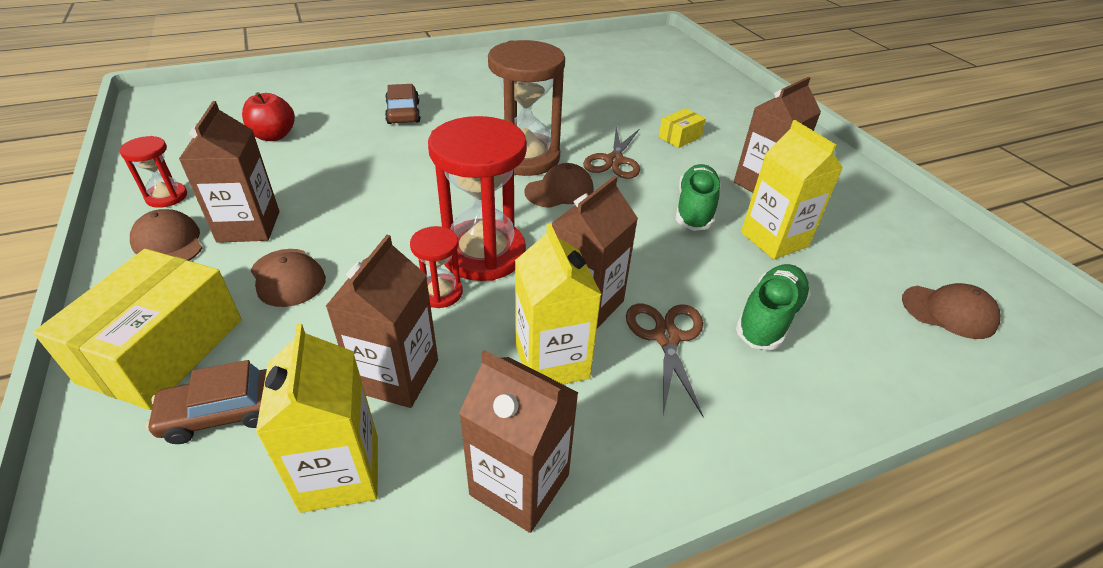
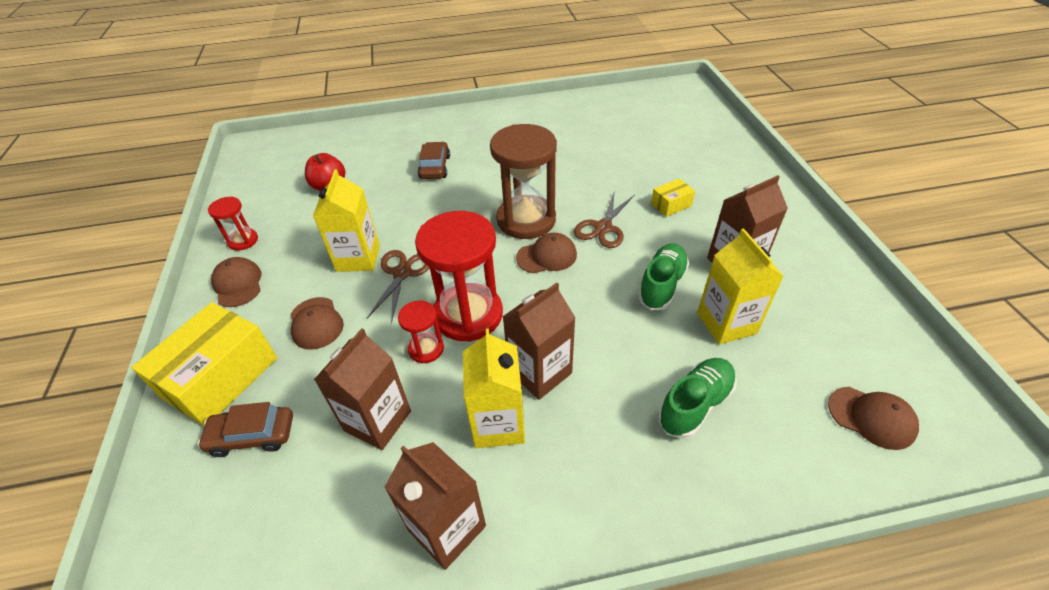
camera: 15 degrees right, 5 degrees up
brown carton [179,101,280,243] -> none
yellow carton [256,323,378,513] -> yellow carton moved to [313,169,380,272]
brown scissors [626,304,704,417] -> brown scissors moved to [367,250,430,323]

